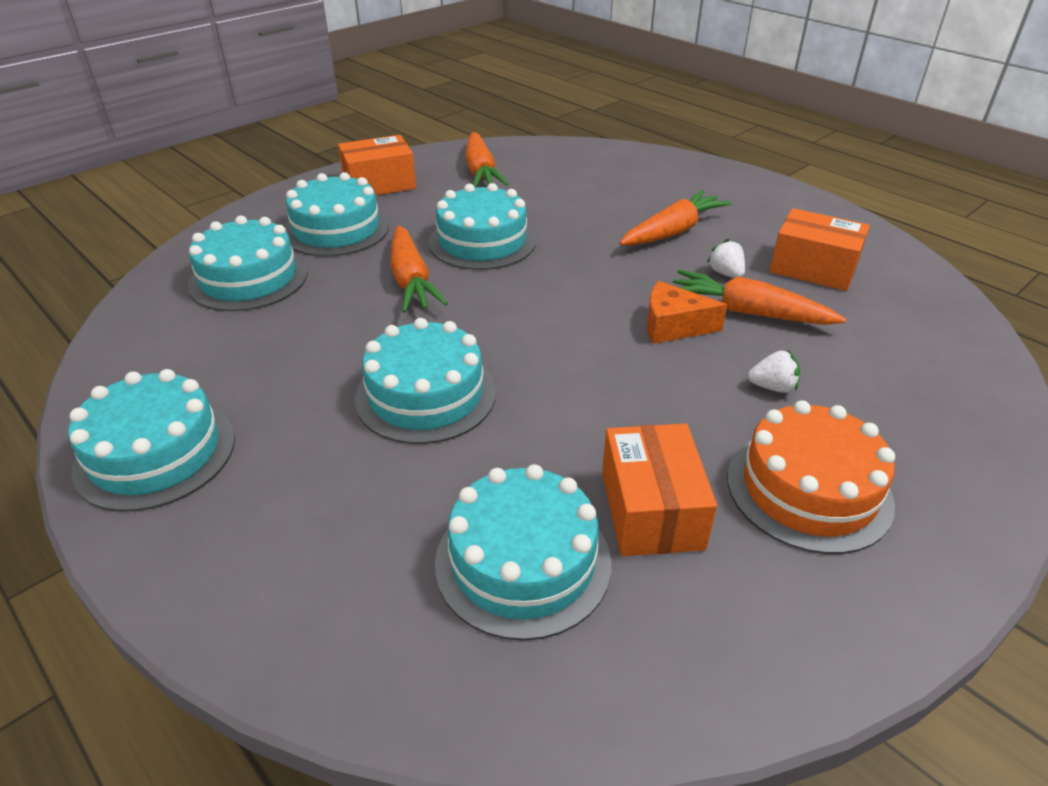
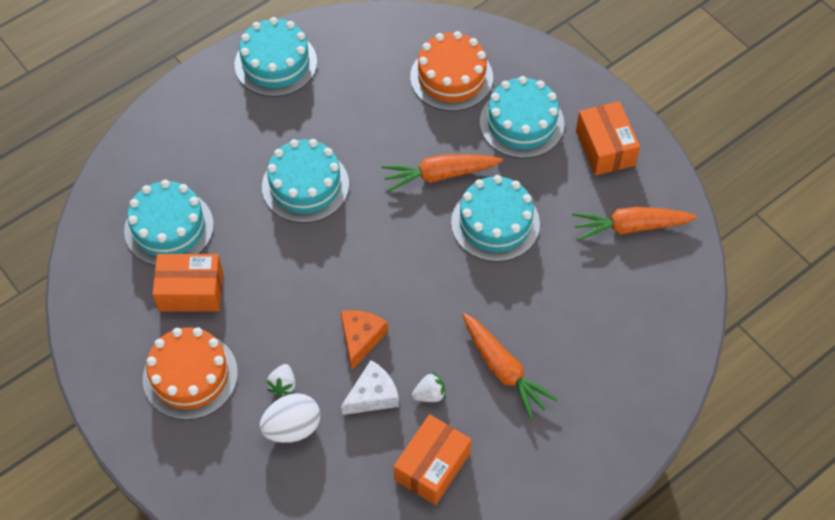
camera: 95 degrees right, 20 degrees up
turquoise cake [188,216,308,312] -> orange cake [410,31,493,111]
orange carrot [673,270,846,325] -> white cheese [341,360,399,415]
none -> white egg [259,393,320,443]

